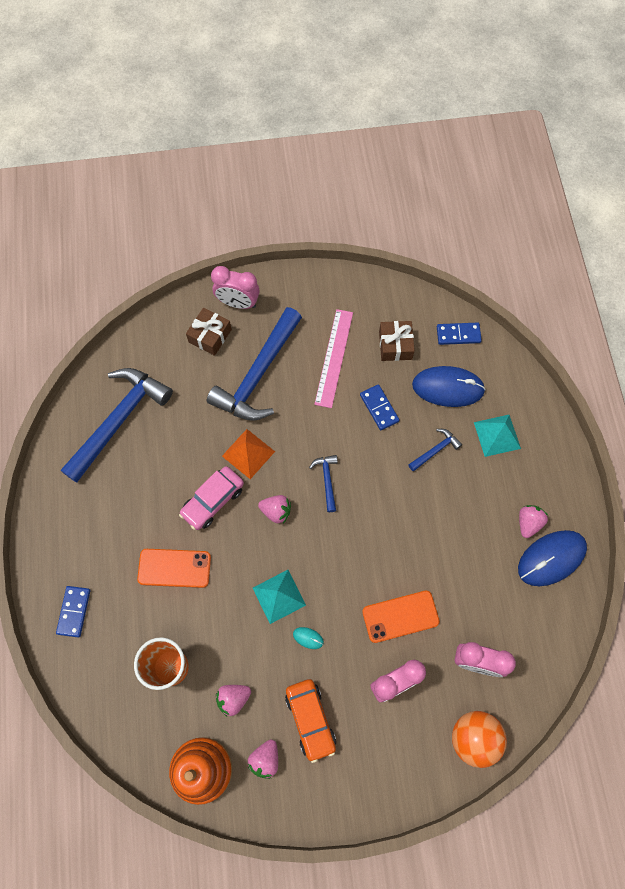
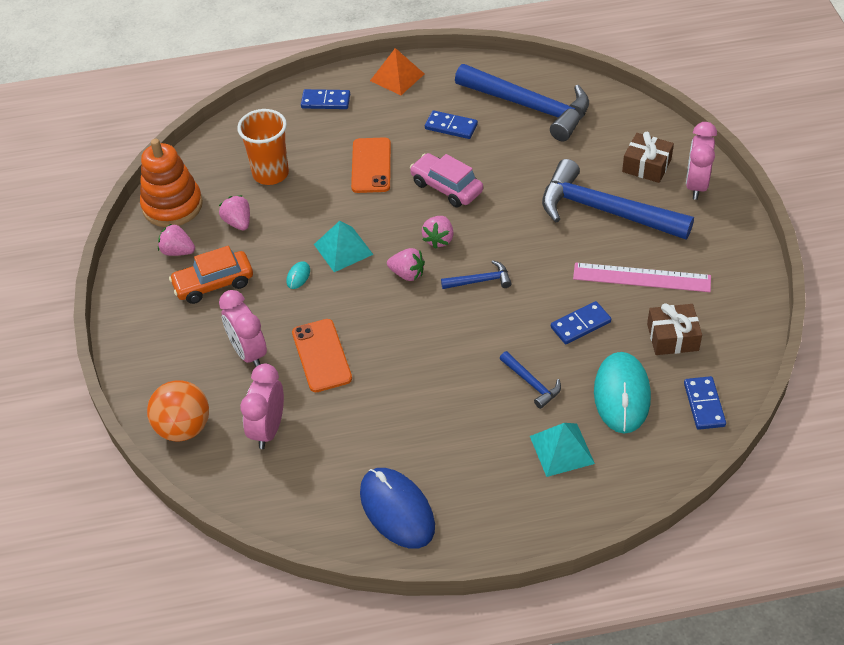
camera: 90 degrees right, 20 degrees down
orange pyramid [222,429,275,479] -> orange pyramid moved to [370,48,424,95]
blue mouse [412,366,486,407] -> turquoise mouse [594,352,651,433]
pink strawberry [519,505,548,538] -> pink strawberry moved to [387,248,425,281]
none -> blue domino [425,110,478,139]

